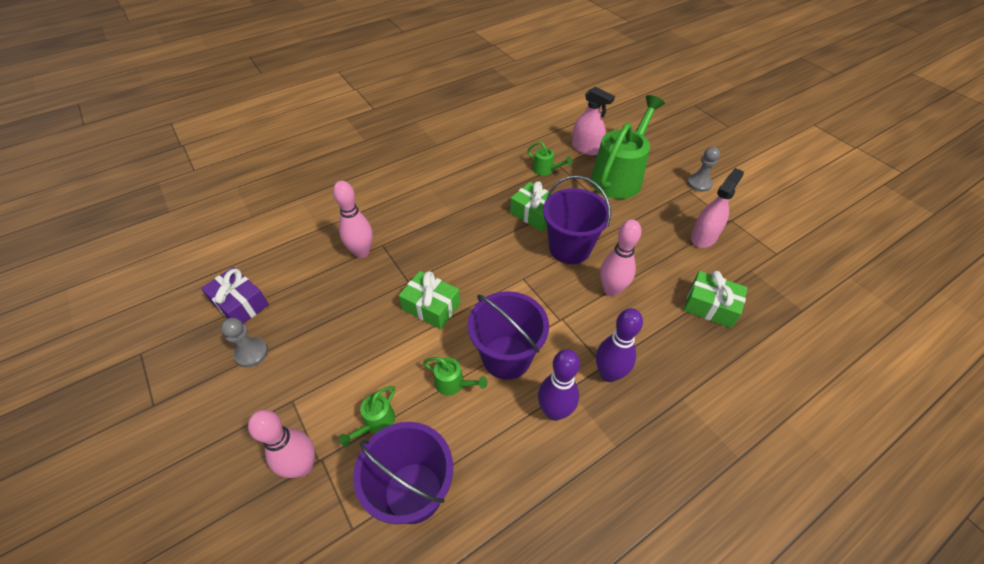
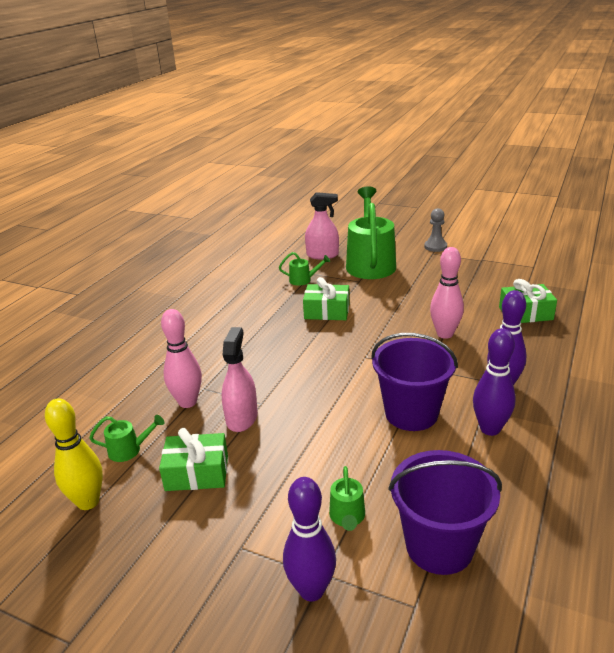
camera: 30 degrees left, 20 degrees down
purple gift [201,267,269,324] -> yellow bowling pin [45,398,103,510]
grey pawn [221,318,268,367] -> none
pink bowling pin [248,410,315,478] -> purple bowling pin [283,477,336,601]
green gift [399,271,460,329] -> green gift moved to [159,428,228,491]
green watering can [423,357,488,396] -> green watering can moved to [89,415,164,462]
purple bucket [543,176,611,264] -> none
pink spray bottle [691,168,744,248] -> pink spray bottle moved to [222,327,258,432]

